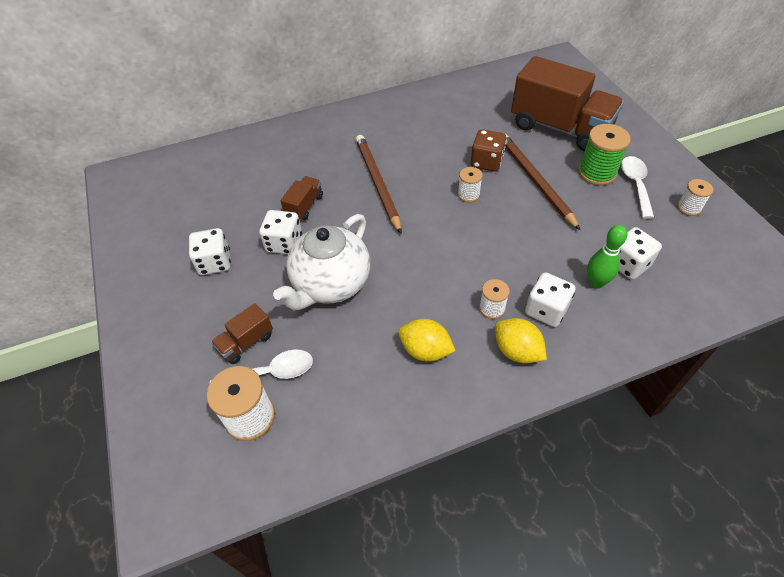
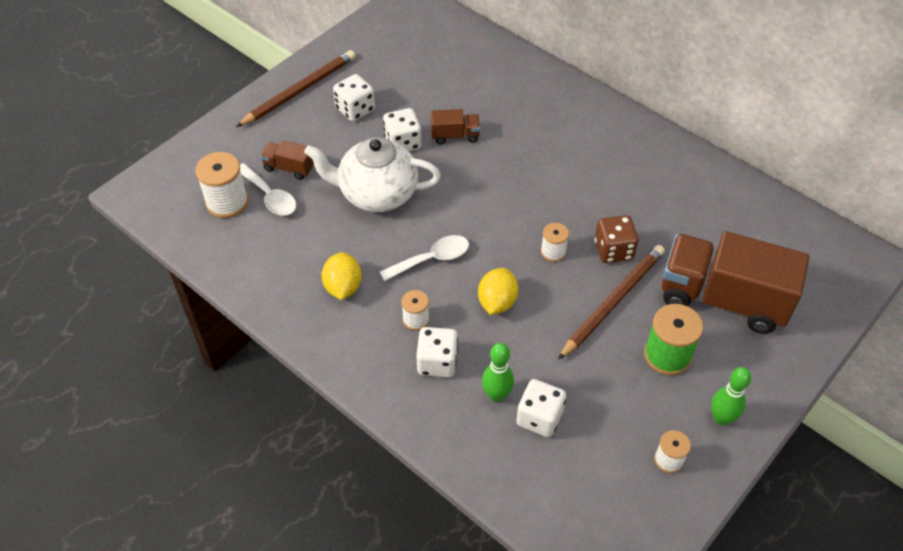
camera: 60 degrees right, 0 degrees up
brown pencil [356,135,402,234] -> brown pencil moved to [236,50,355,127]
yellow lemon [495,318,547,363] -> yellow lemon moved to [478,268,518,315]
brown truck [511,56,624,151] -> brown truck turned 105 degrees clockwise [662,231,810,334]
white spoon [621,156,654,219] -> white spoon moved to [380,235,469,281]
none -> green bowling pin [711,367,752,426]

